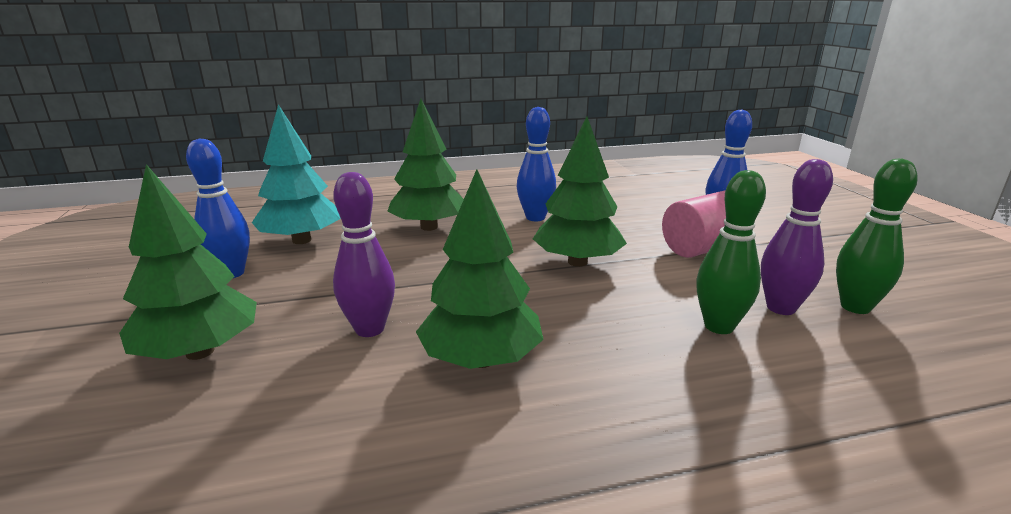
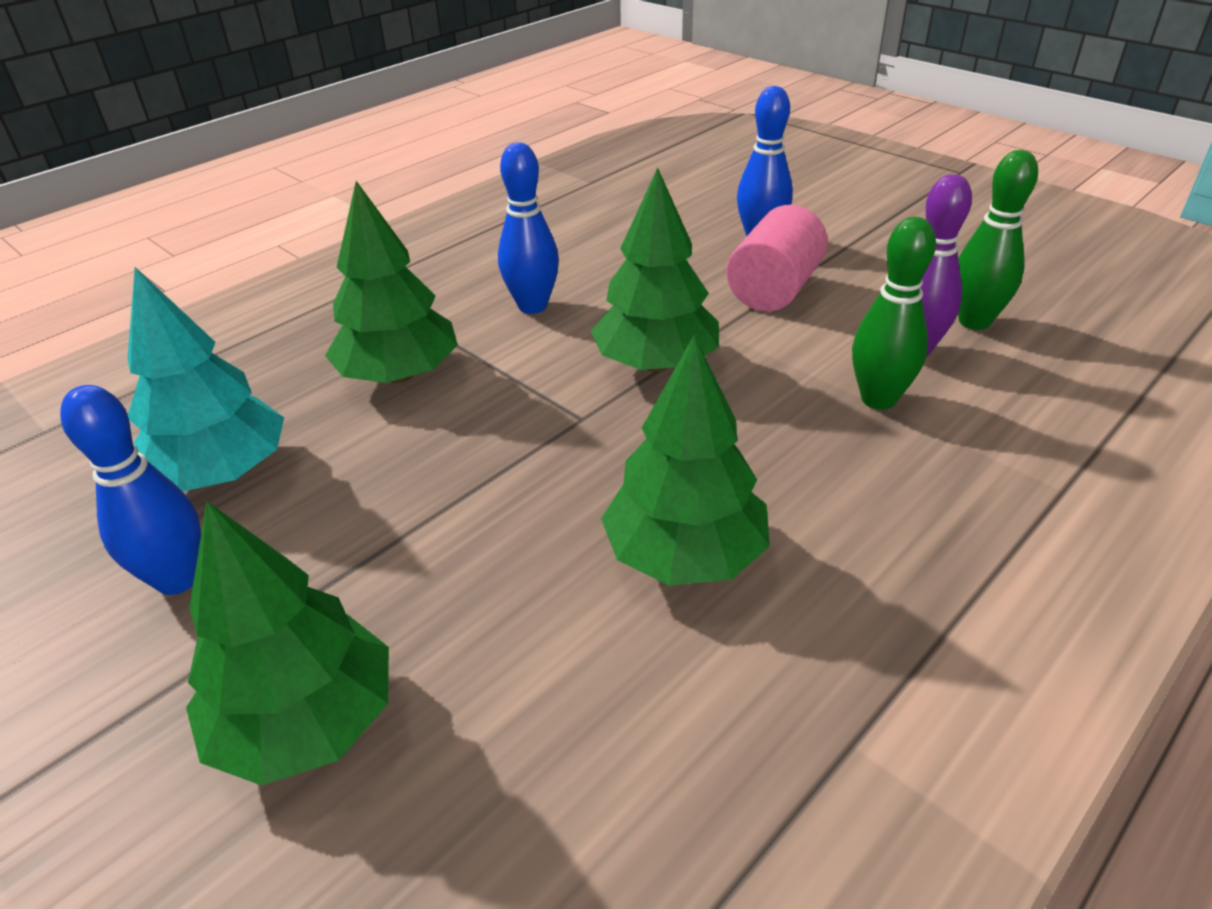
camera: 30 degrees left, 15 degrees up
purple bowling pin [333,172,395,337] -> none

